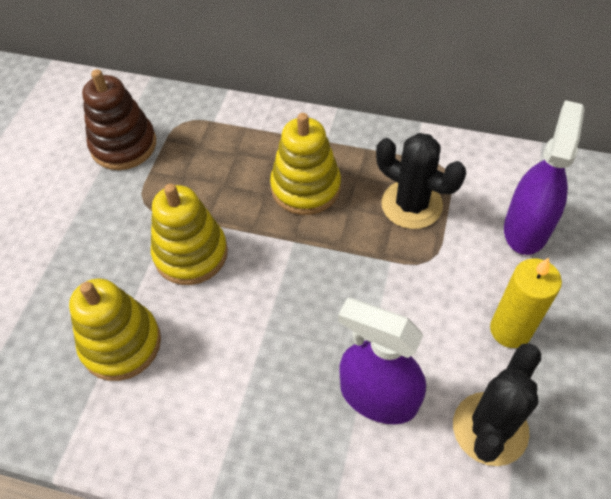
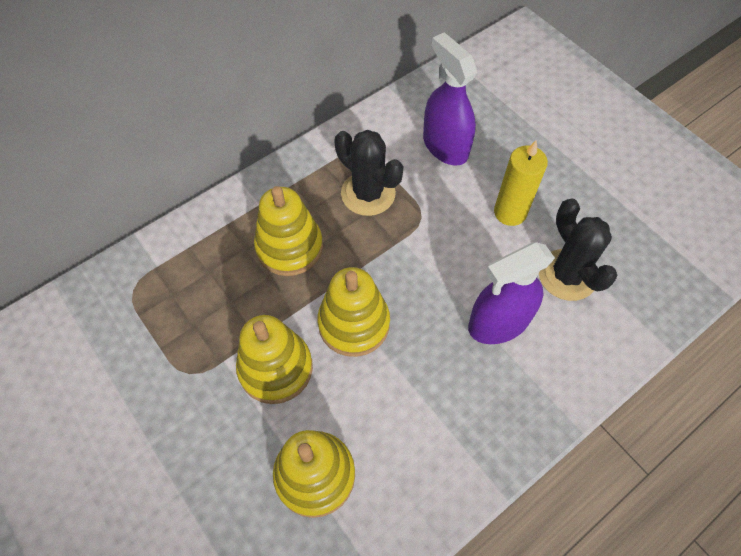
camera: 55 degrees left, 5 degrees up
brown stacking toy [82,69,156,170] -> none
black cactus [376,133,466,229] -> black cactus turned 60 degrees clockwise [334,130,403,216]
none -> yellow stacking toy [317,267,390,357]

